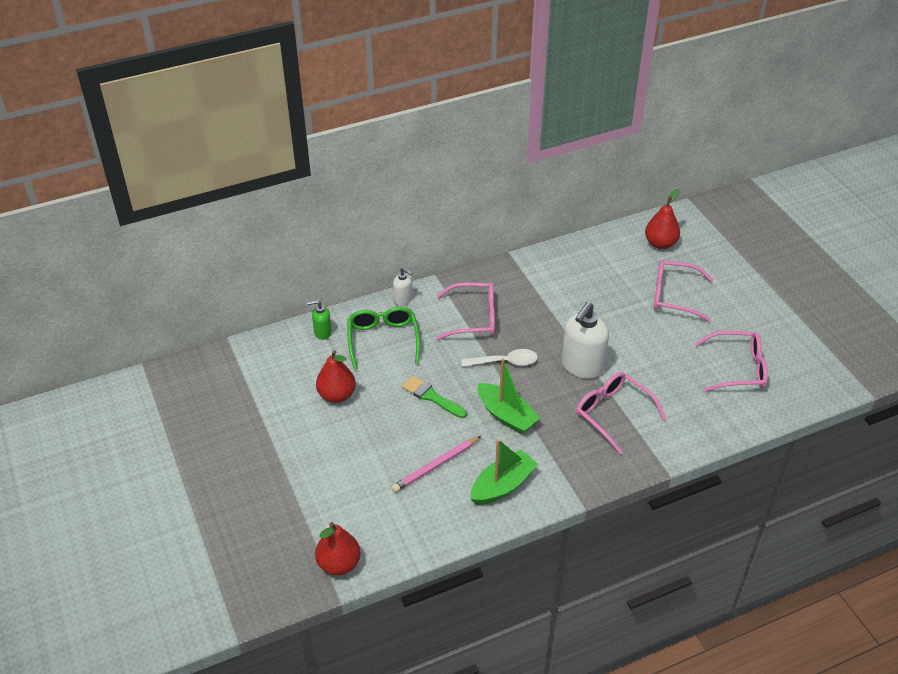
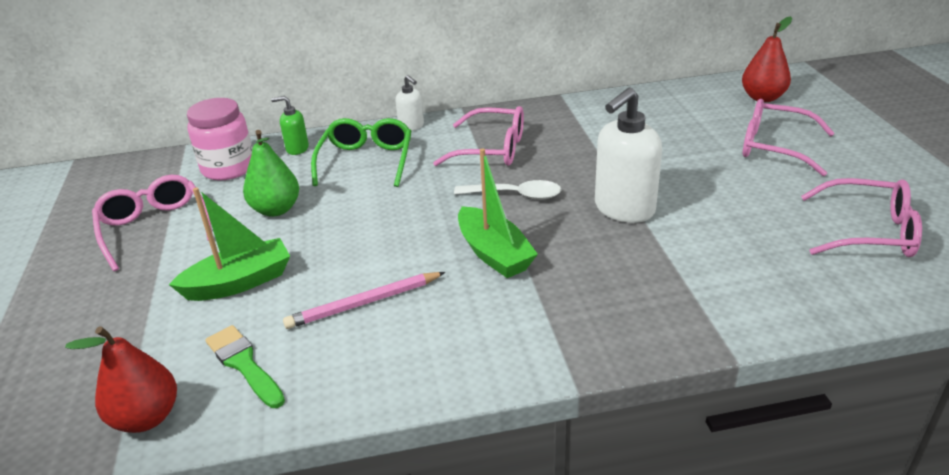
camera: 15 degrees right, 10 degrees down
red pear [316,350,356,403] -> green pear [243,130,299,217]
green brush [402,376,467,418] -> green brush moved to [205,325,285,408]
green boat [471,439,538,505] -> green boat moved to [169,187,290,301]
pink glasses [576,372,666,454] -> pink glasses moved to [92,175,213,271]
none -> pink jar [187,98,253,181]

